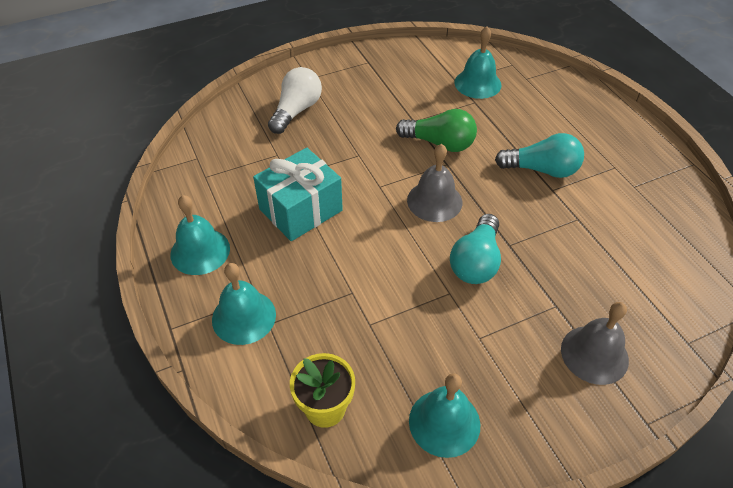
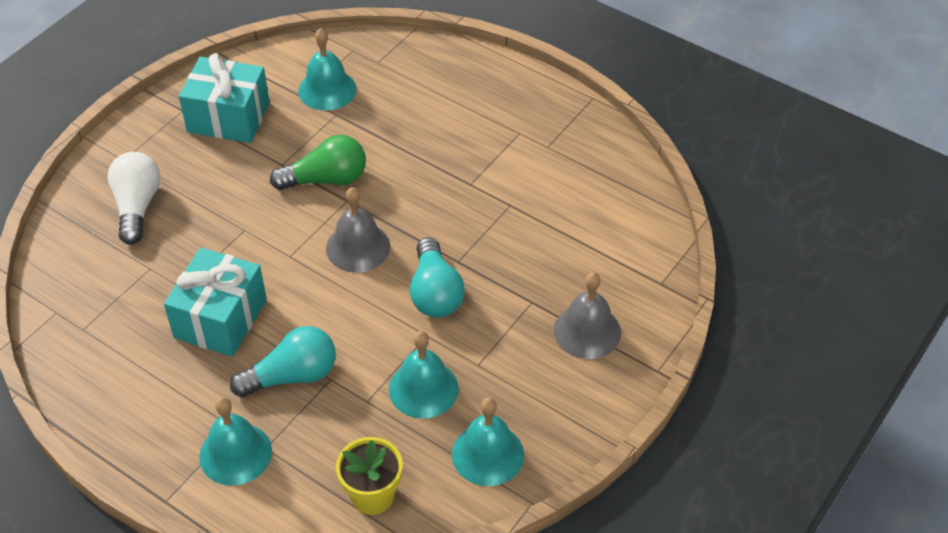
camera: 30 degrees left, 0 degrees up
turquoise bell [170,195,230,275] -> turquoise bell moved to [389,331,459,419]
turquoise light bulb [495,133,584,178] -> turquoise light bulb moved to [230,326,336,397]
none -> turquoise gift [179,53,270,143]

